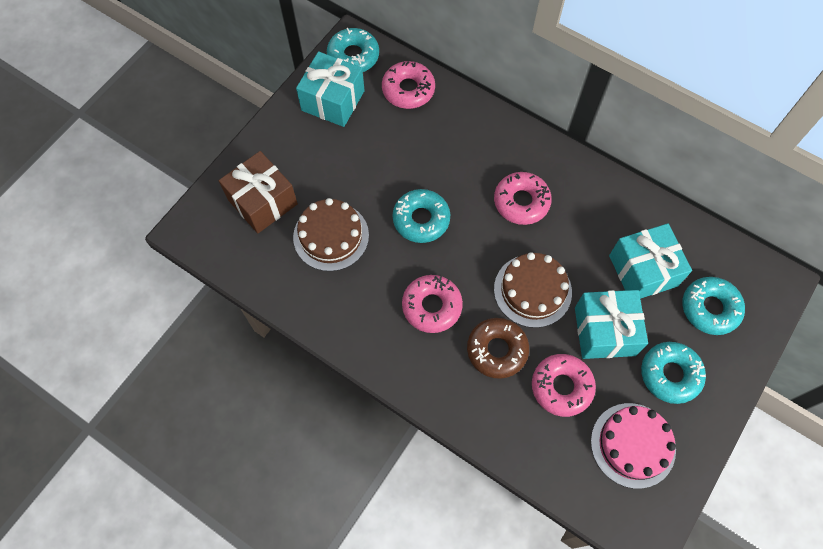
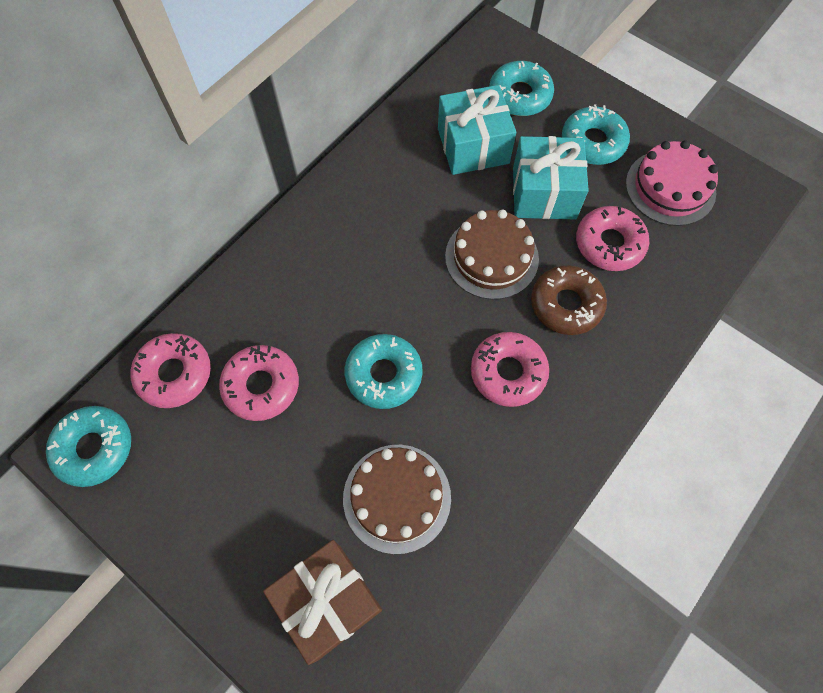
camera: 85 degrees left, 0 degrees up
turquoise gift [296,51,365,127] -> none
pink donut [494,172,552,225] -> pink donut moved to [219,345,299,421]

